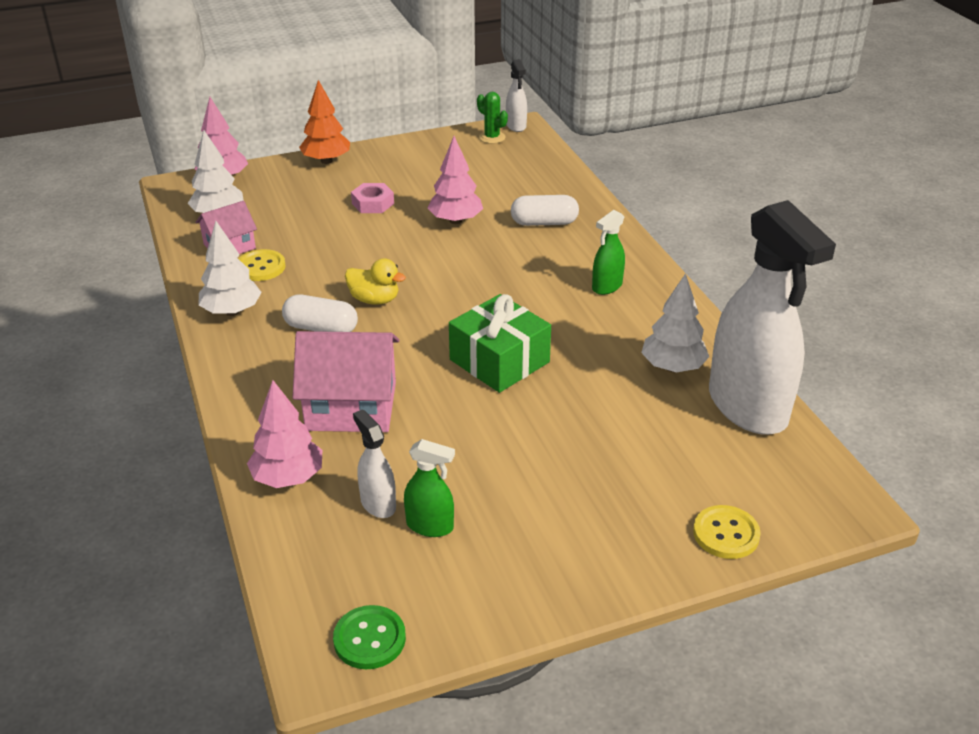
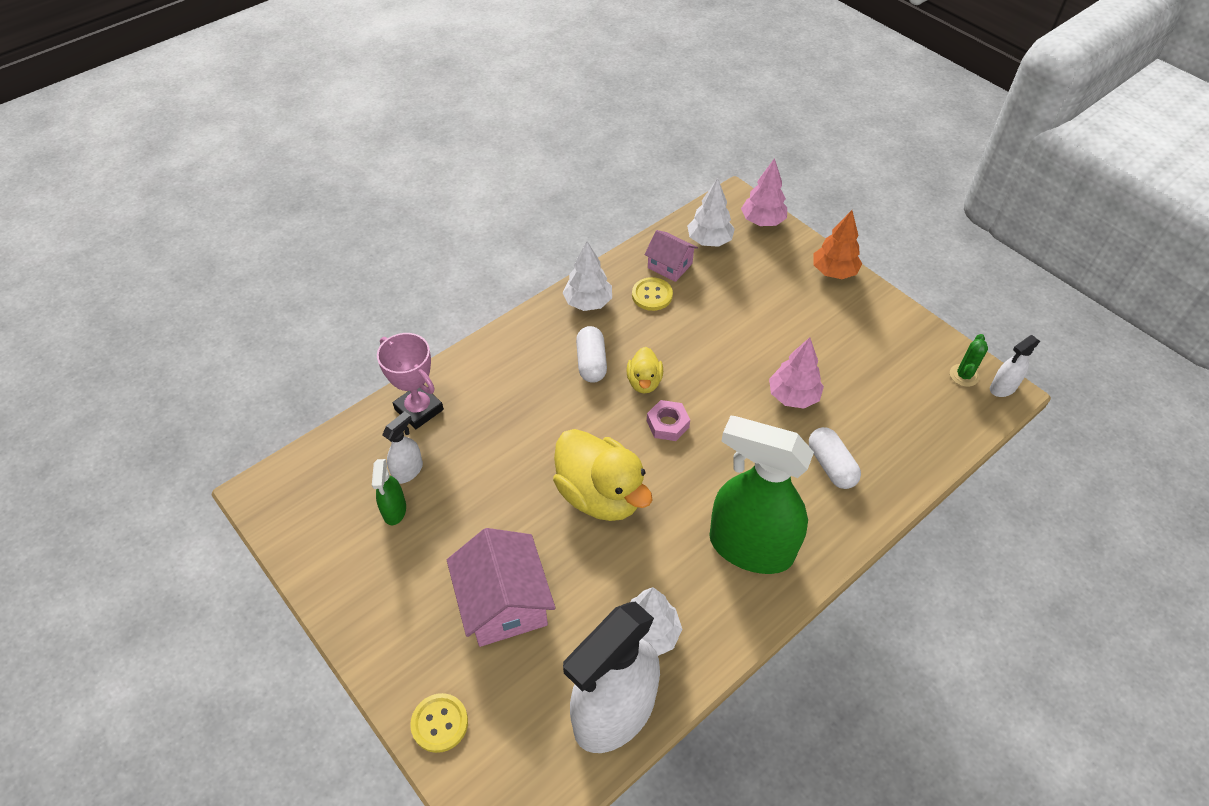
camera: 70 degrees right, 15 degrees up
pink tree [247,380,322,488] -> pink trophy [377,333,444,429]
pink house [292,331,399,432] -> pink house moved to [447,528,556,647]
green button [333,605,406,669] -> none
pink nut [351,183,394,213] -> pink nut moved to [647,400,690,441]
green gift [449,294,551,393] -> yellow duck [553,429,652,521]
green spray bottle [592,210,625,295] -> green spray bottle [709,416,814,574], size x2.31

